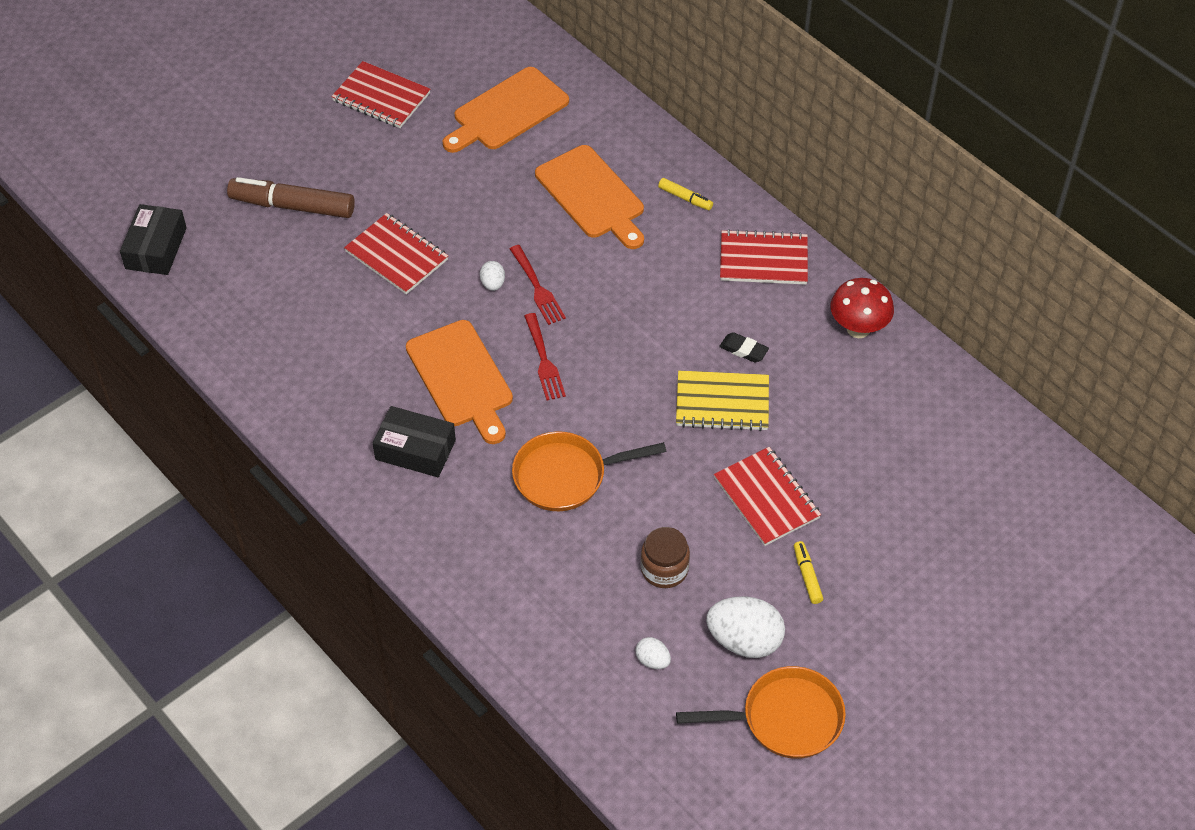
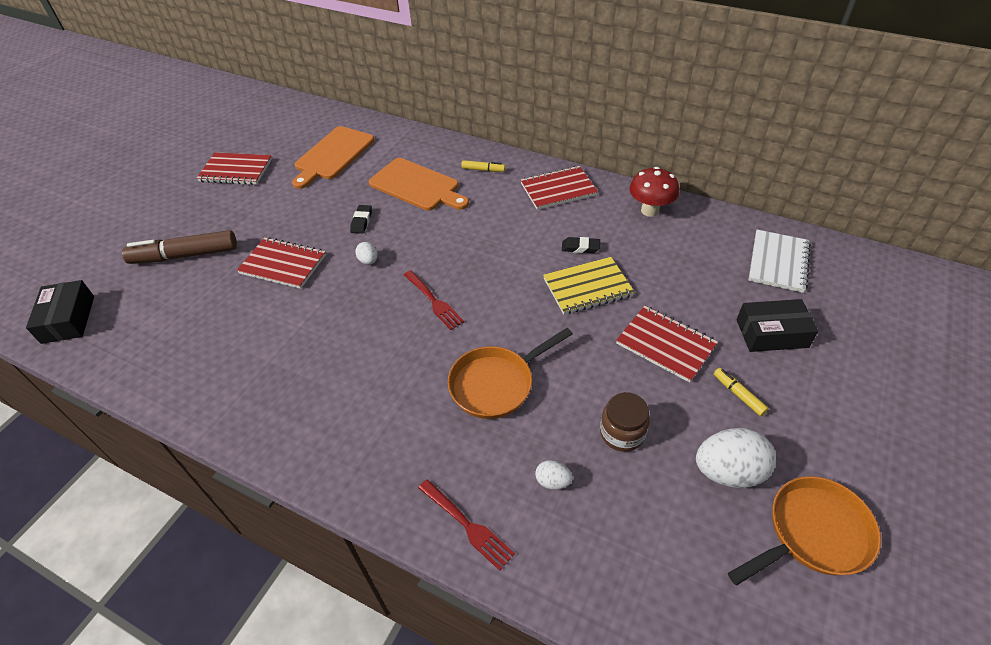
camera: 20 degrees left, 5 degrees down
black box [373,406,456,477] -> black box moved to [737,299,818,352]
orange cutting board [406,320,513,444] -> none
red fork [510,245,566,325] -> red fork moved to [418,479,515,571]
white egg [636,637,671,669] -> white egg moved to [535,460,573,490]
none -> black eraser [350,205,372,234]
none -> white notebook [748,230,811,293]

